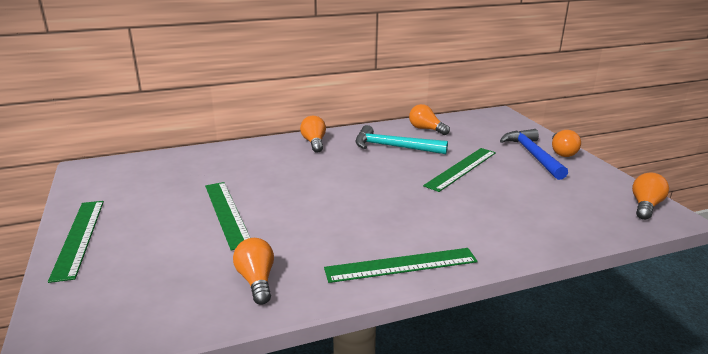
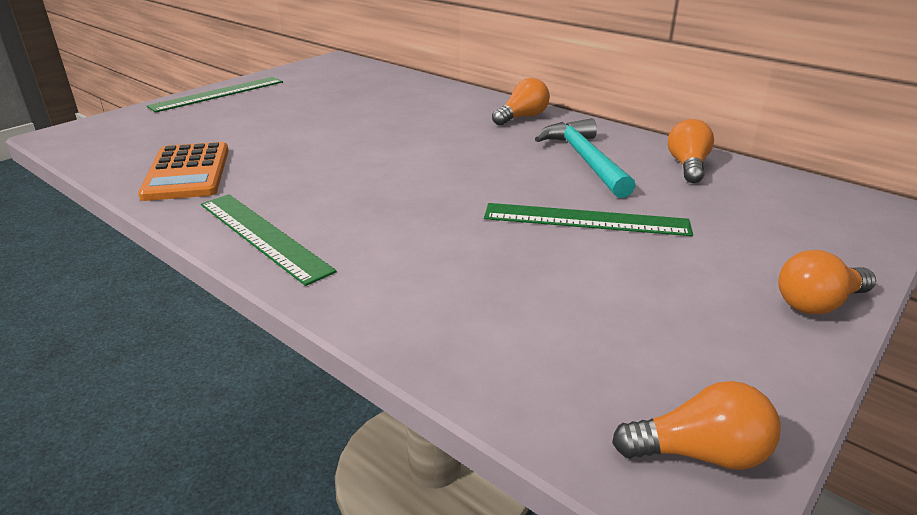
camera: 60 degrees right, 5 degrees up
green ruler [205,182,250,251] -> none
orange light bulb [233,238,274,305] -> orange calculator [138,142,229,201]
blue hammer [500,129,568,180] -> none

